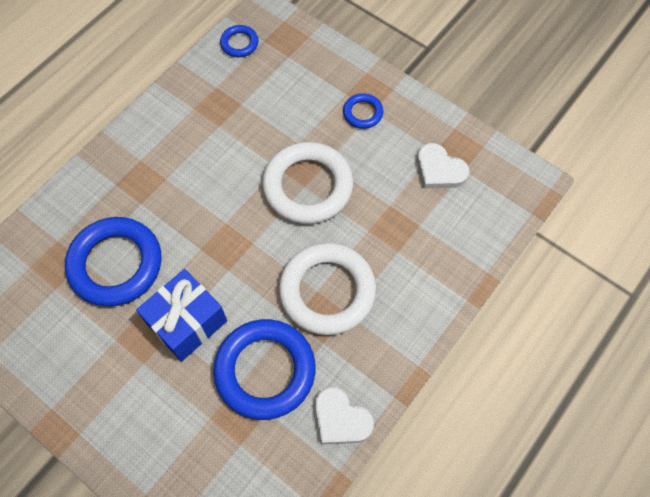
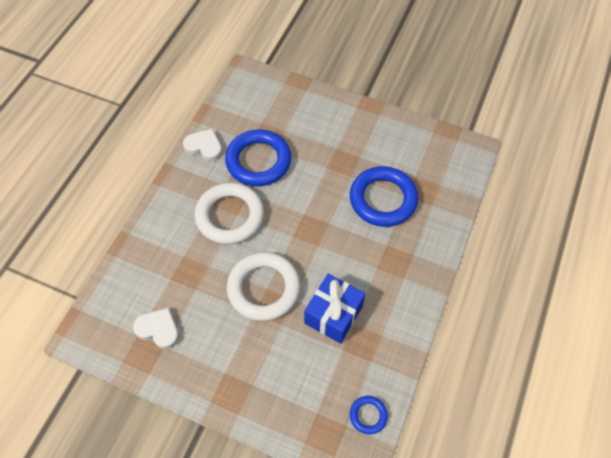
camera: 165 degrees right, 5 degrees down
blue gift [136,269,227,362] -> blue gift moved to [304,274,365,344]
blue ring [343,93,383,129] -> none

